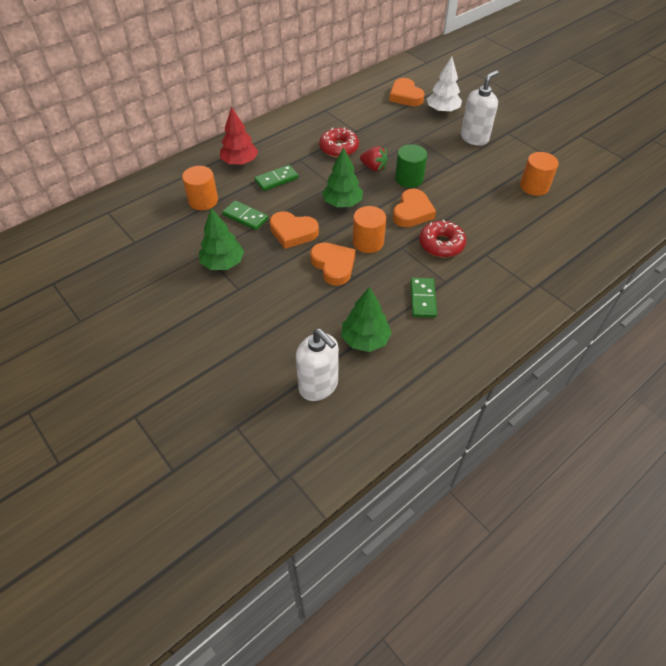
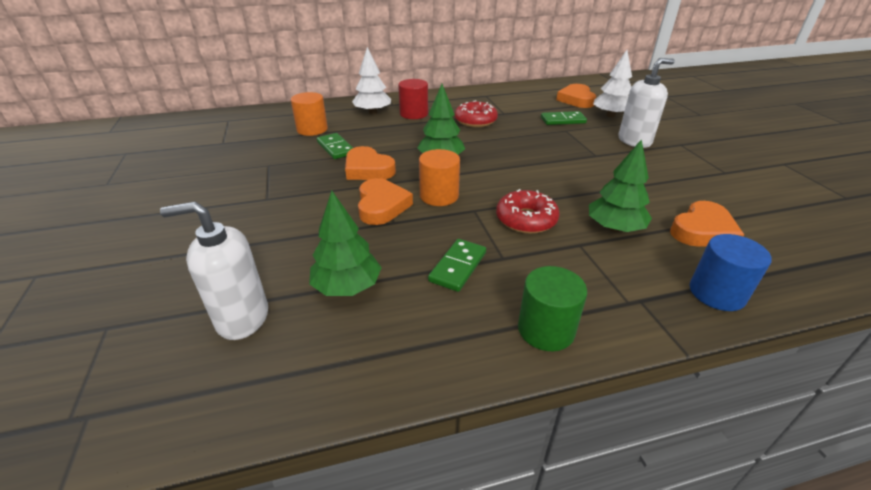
camera: 25 degrees right, 15 degrees down
green tree [199,208,244,270] -> green tree moved to [589,139,652,232]
red tree [220,106,258,165] -> white tree [352,47,391,114]
green domino [254,165,299,191] -> green domino moved to [541,111,587,125]
white soap dispenser [296,329,339,401] -> white soap dispenser turned 105 degrees clockwise [160,202,268,340]
red strawberry [360,146,388,172] -> none
orange heart [393,189,436,227] -> orange heart moved to [670,201,744,247]
green cylinder [395,144,427,188] -> green cylinder moved to [518,266,587,351]
orange cylinder [520,152,559,196] -> none
none -> red cylinder [398,79,428,119]
none -> blue cylinder [690,234,772,311]

